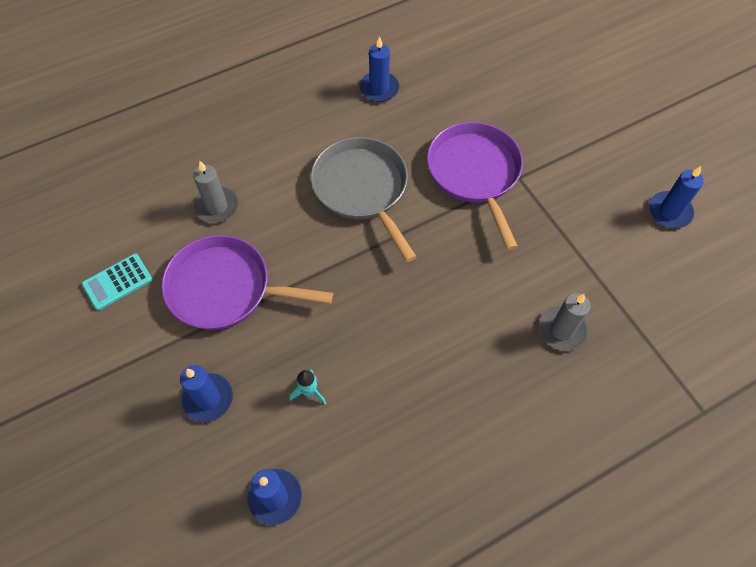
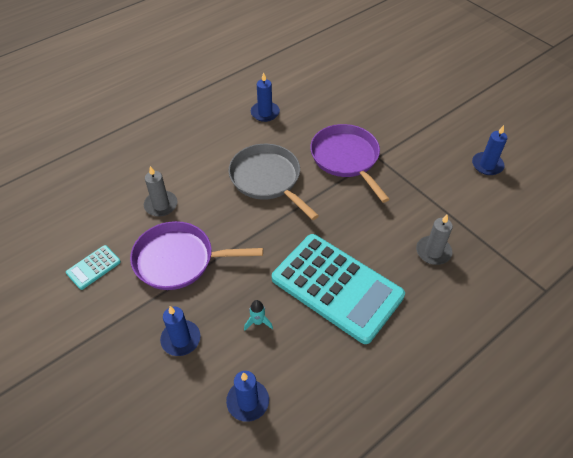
camera: 10 degrees left, 10 degrees down
none -> turquoise calculator [272,234,405,344]

